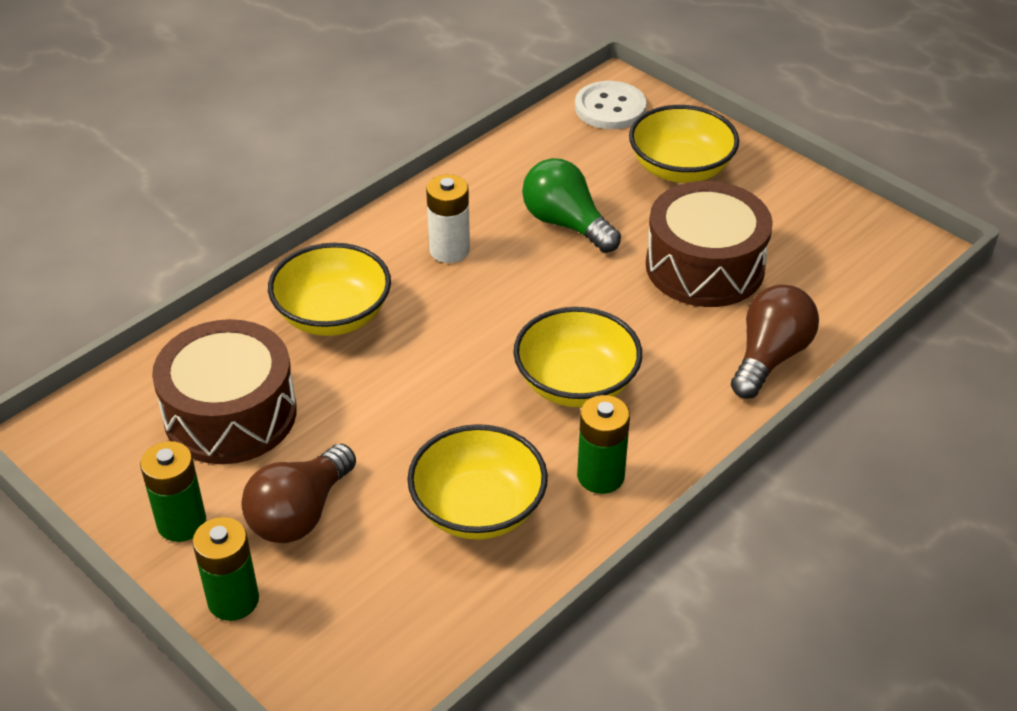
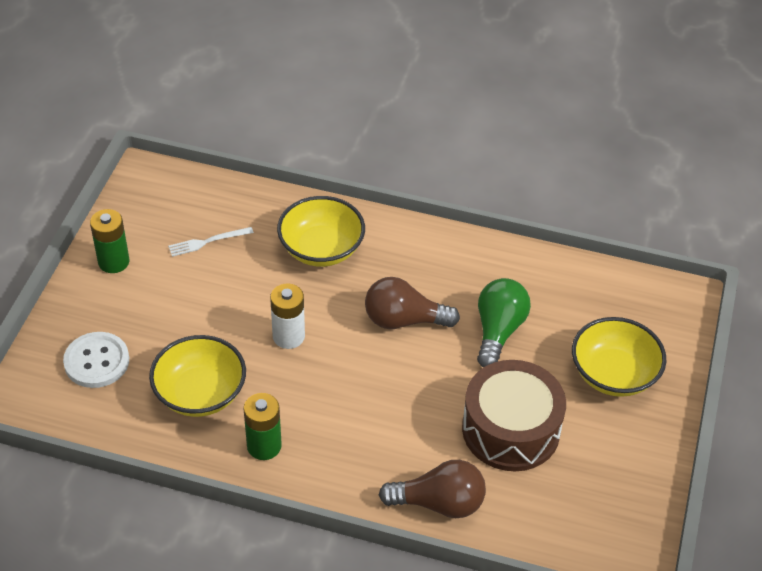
camera: 60 degrees right, 5 degrees up
brown drum [152,319,297,464] -> white fork [168,227,254,257]
green battery [192,517,259,621] -> none
brown light bulb [241,444,356,543] -> brown light bulb moved to [365,277,460,329]
white battery [426,174,470,263] -> white battery moved to [270,283,305,349]
yellow bowl [513,307,642,407] -> none
white button [575,81,646,129] -> white button moved to [63,332,129,388]

